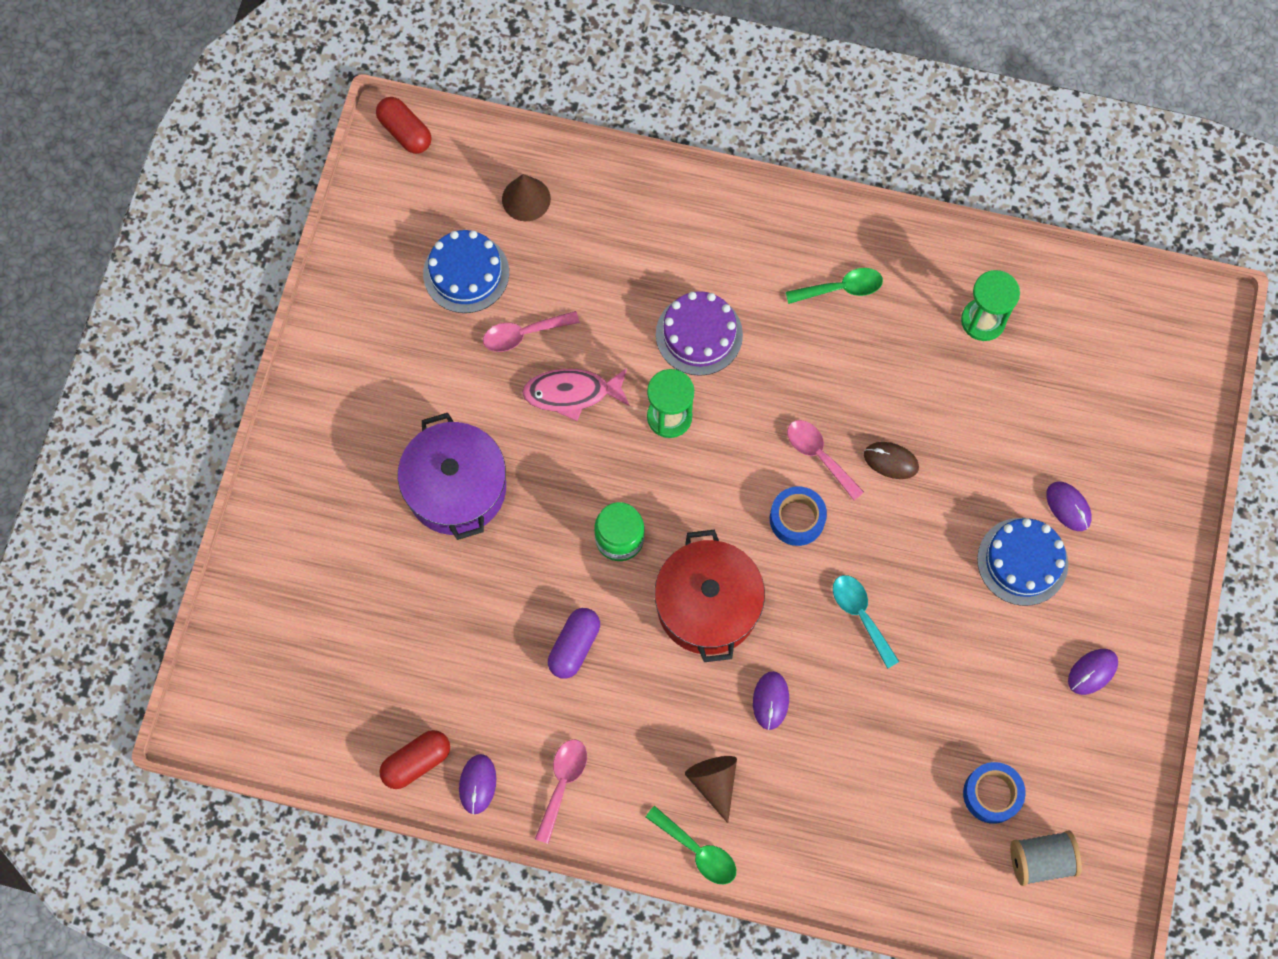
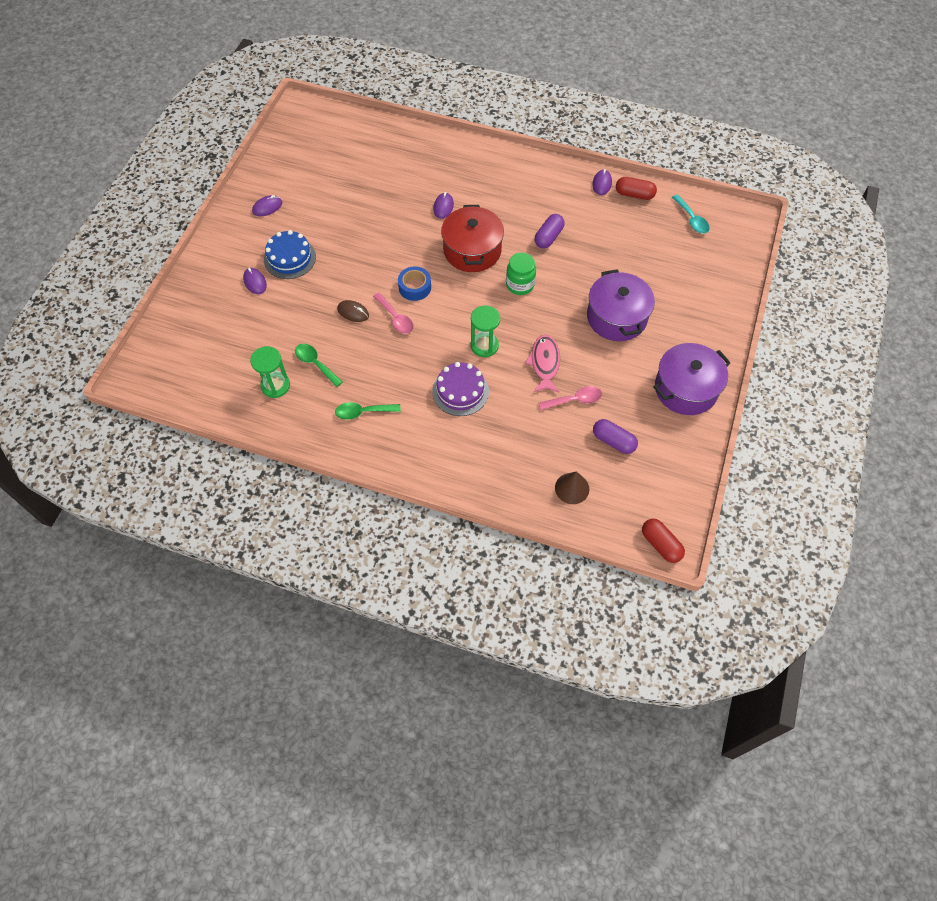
camera: 175 degrees left, 10 degrees down
red capsule [379,730,450,789] -> red capsule turned 45 degrees clockwise [616,177,657,200]
blue cake [423,230,509,313] -> purple capsule [593,419,638,454]
pink fish [522,368,630,421] -> pink fish turned 90 degrees counterclockwise [525,335,560,393]
pink spoon [535,739,587,844] -> none
green spoon [646,806,736,884] -> green spoon moved to [295,343,343,387]
brown cone [685,756,737,823] -> none
turquoise spoon [833,575,899,669] -> turquoise spoon moved to [672,194,710,234]
blue tape [963,762,1026,824] -> none
grey spool [1010,830,1082,886] -> none
none -> purple pot [653,343,731,415]

